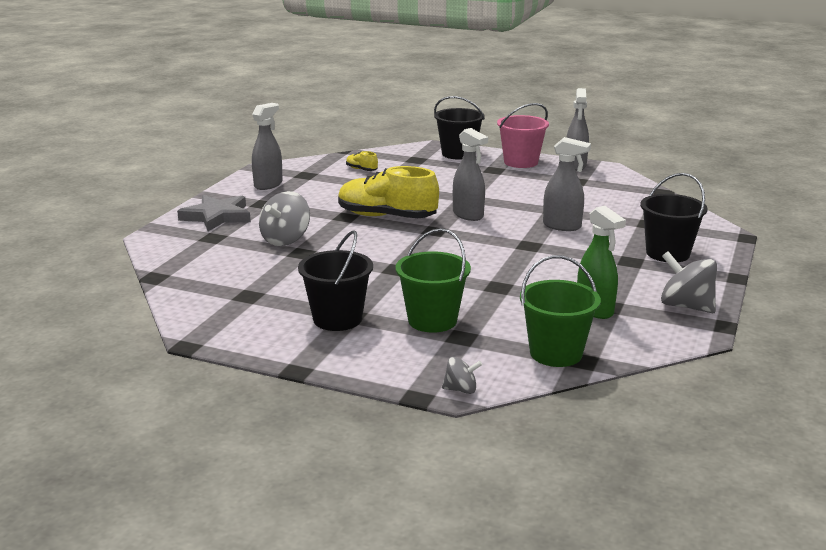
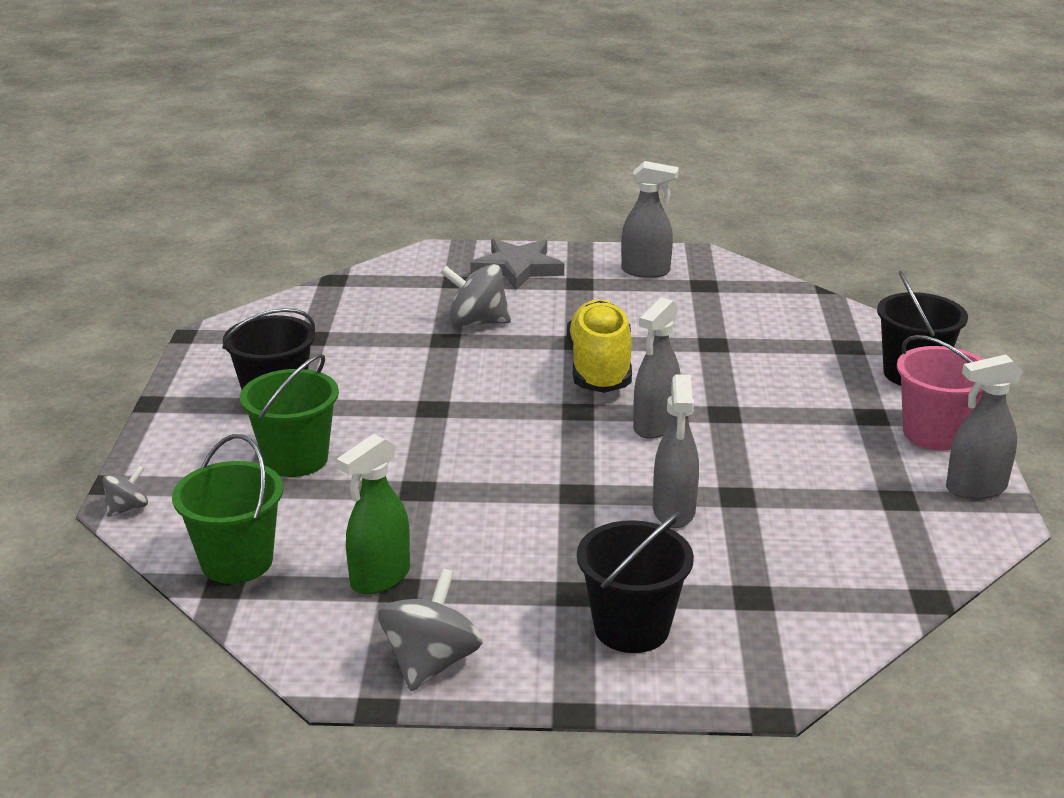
camera: 70 degrees right, 5 degrees up
yellow shoe [346,151,378,171] -> none
grey spinning top [442,357,482,394] -> grey spinning top turned 120 degrees counterclockwise [103,466,148,517]

